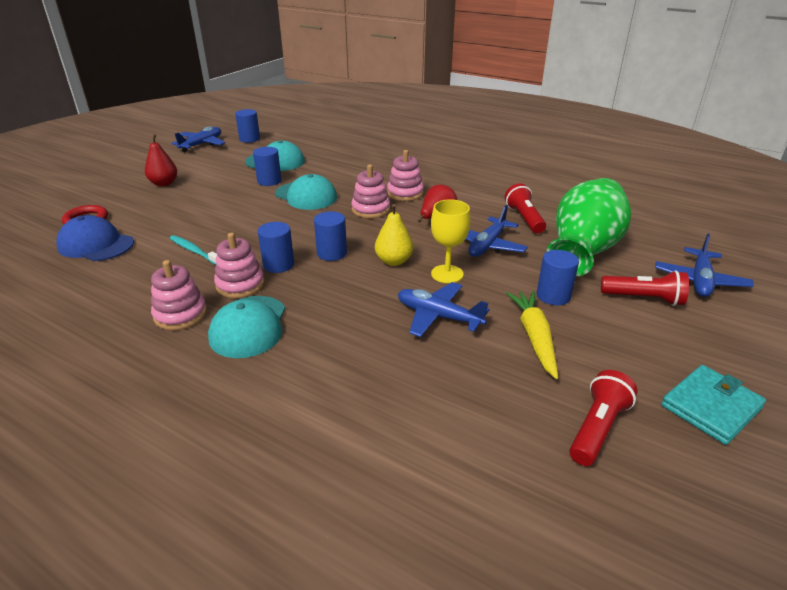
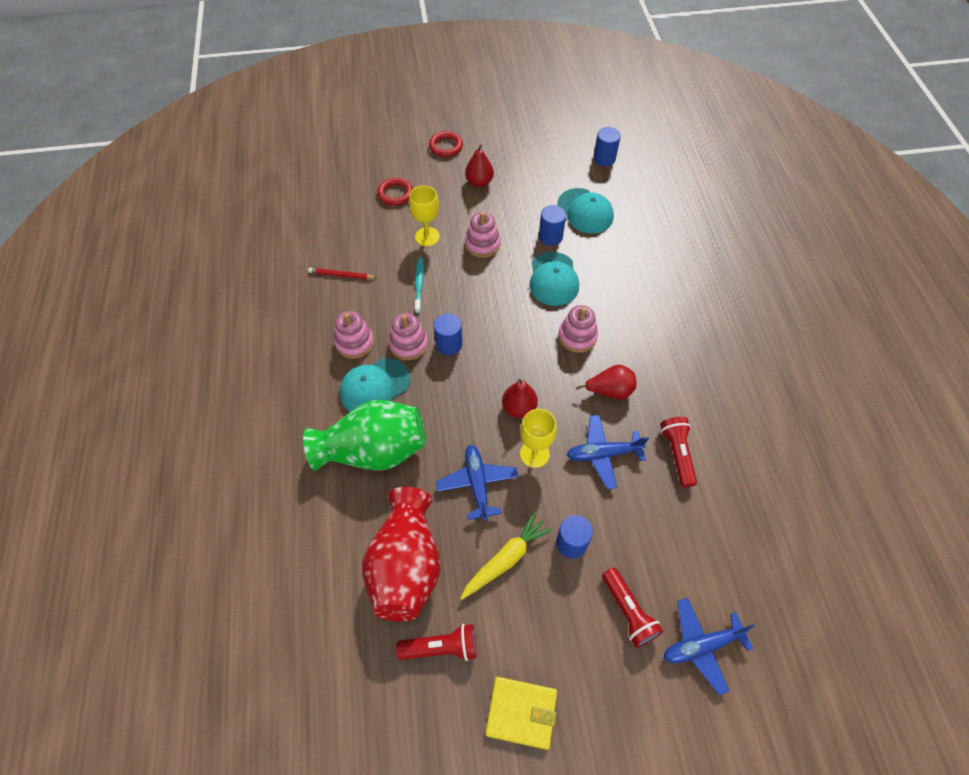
camera: 50 degrees right, 25 degrees up
blue cap [56,215,134,261] -> none
blue plane [171,126,225,152] -> none
blue cylinder [314,211,347,261] -> none
yellow pear [375,204,413,266] -> red pear [502,379,538,418]
pink stacking toy [387,150,424,201] -> pink stacking toy moved to [465,212,501,258]
red flashlight [505,183,546,233] -> red flashlight turned 45 degrees counterclockwise [660,417,697,488]
green vase [547,178,631,276] -> green vase moved to [303,400,426,471]
turquoise wallet [661,365,766,445] -> yellow wallet [486,677,557,750]
none -> red pencil [308,268,377,280]
none -> red vase [362,487,441,621]
none -> yellow goblet [409,185,440,246]
none -> red ring [429,131,463,157]

